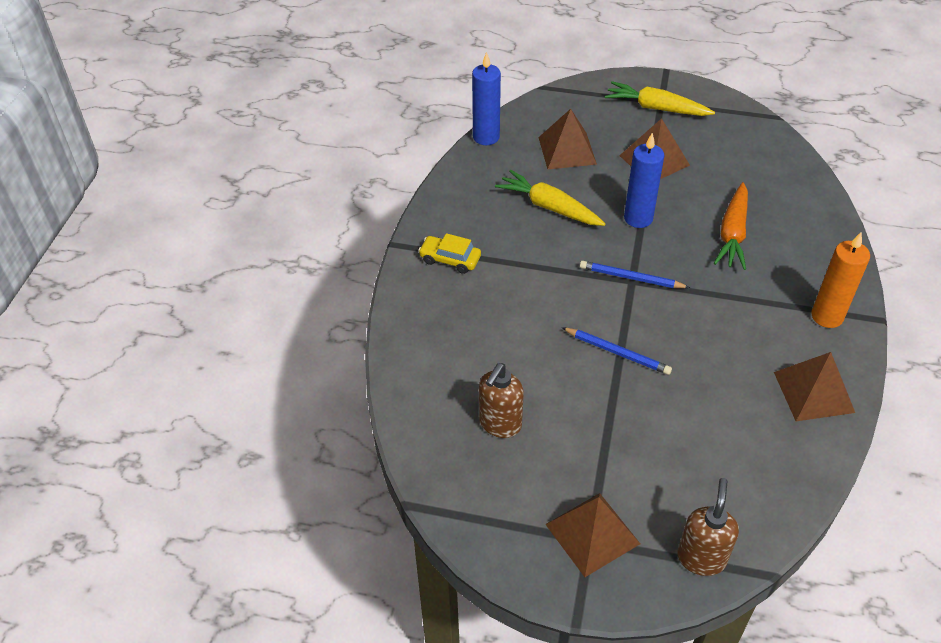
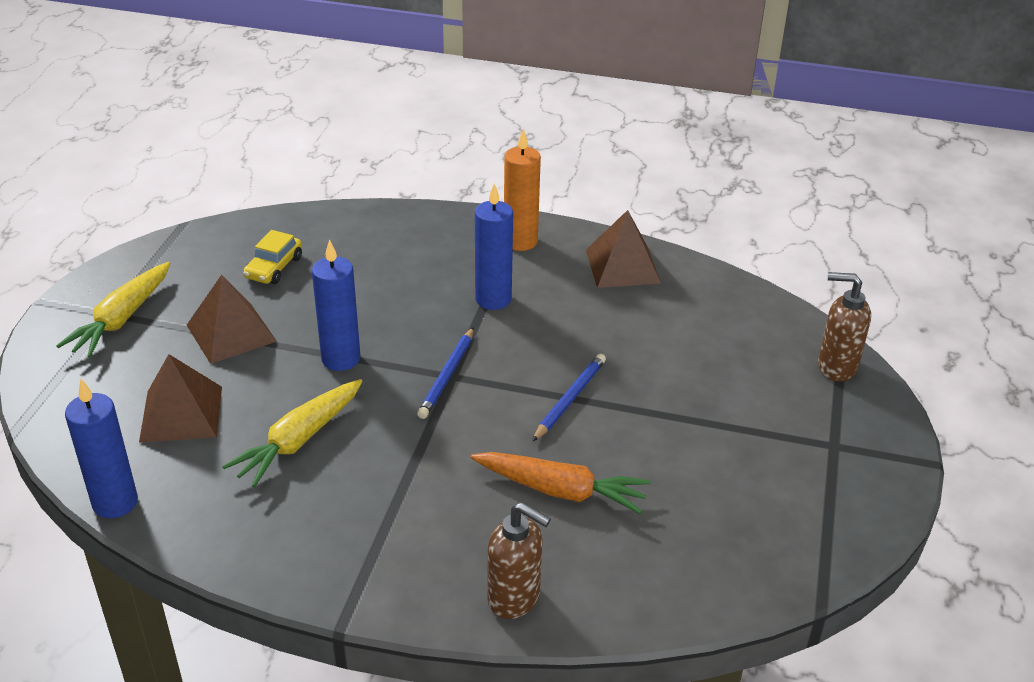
camera: 90 degrees left, 10 degrees down
yellow car [418,233,481,274] -> yellow car moved to [243,230,302,284]
brown soap dispenser [479,363,524,438] -> brown soap dispenser moved to [487,502,551,619]
brown pyramid [545,493,640,577] -> none
orange carrot [714,182,748,270] -> orange carrot moved to [470,452,651,514]
none -> blue candle [475,184,513,310]

